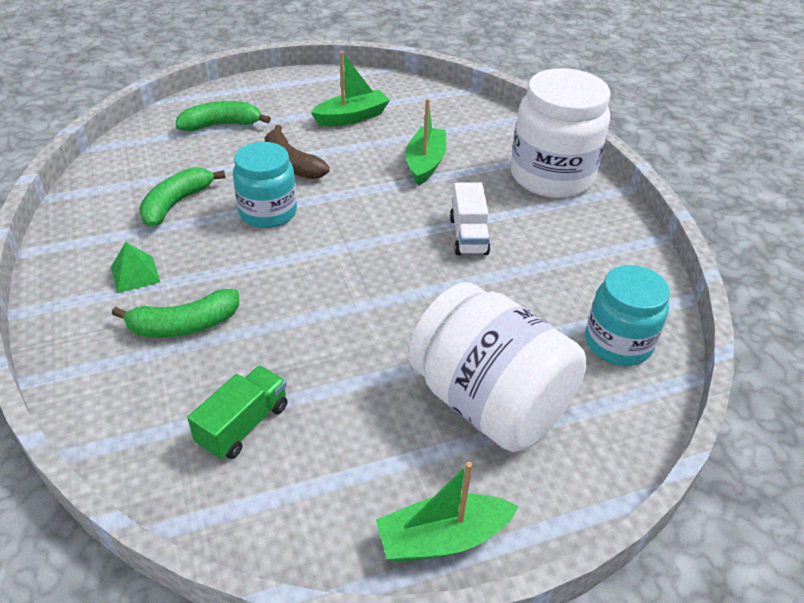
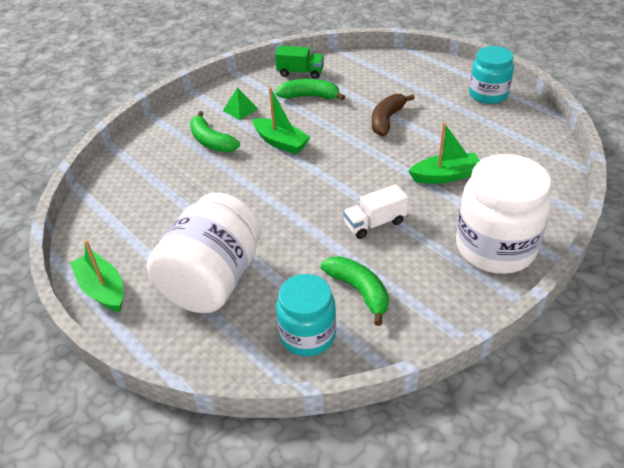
camera: 70 degrees right, 0 degrees up
green banana [176,101,271,131] -> green banana moved to [321,256,389,326]
green truck [187,366,287,460] -> green truck moved to [275,46,324,79]
turquoise jar [233,142,297,228] -> turquoise jar moved to [469,46,514,104]
green boat [311,51,390,126] -> green boat moved to [252,87,311,154]

